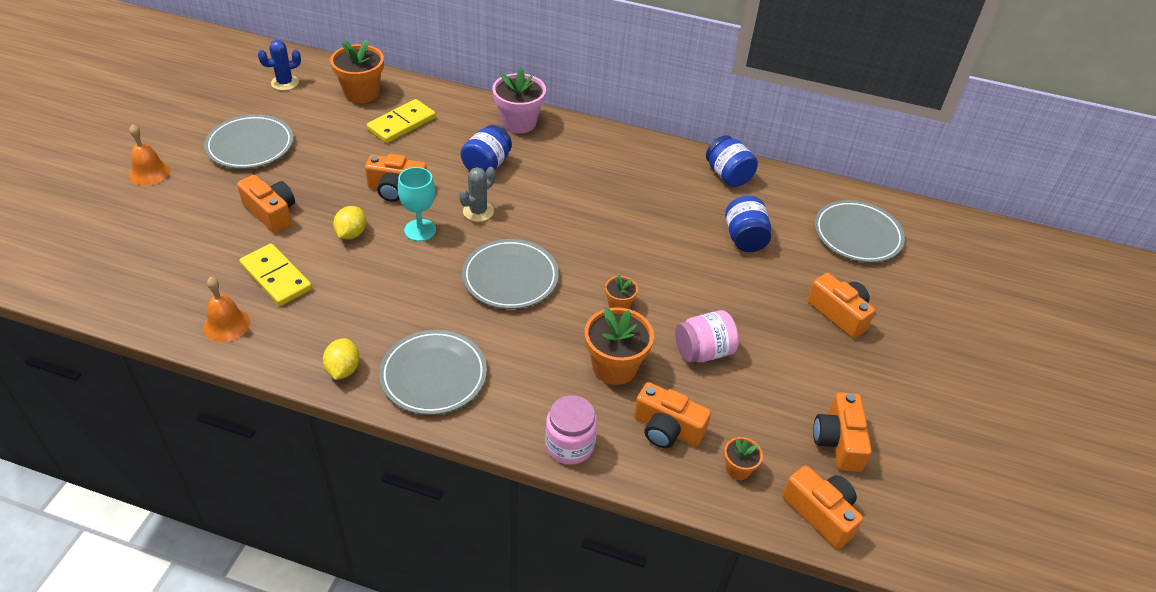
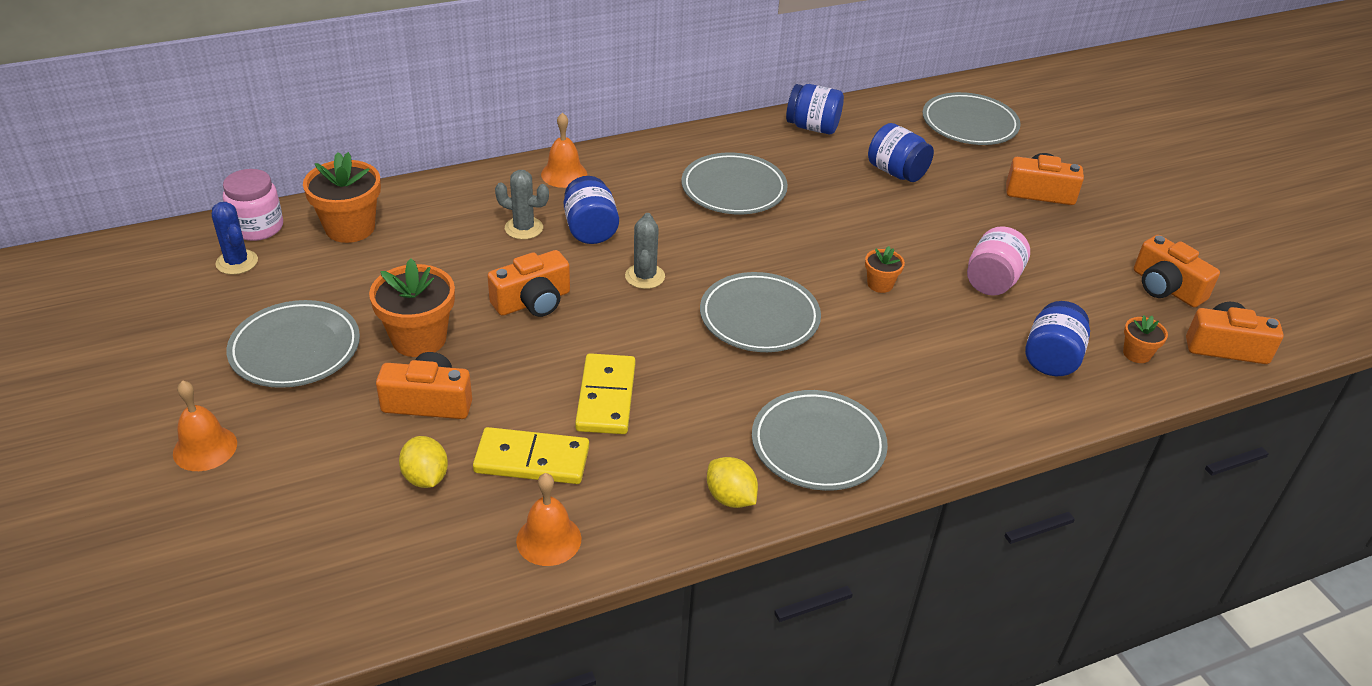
camera: 40 degrees left, 5 degrees down
blue cactus [258,40,301,91] -> blue cactus turned 60 degrees counterclockwise [212,202,258,275]
yellow lemon [333,206,366,239] -> yellow lemon moved to [399,436,448,488]
yellow domino [367,99,436,143] -> yellow domino moved to [575,353,635,434]
turquoise goblet [398,167,436,241] -> none
pink flower pot [492,68,546,133] -> orange bell [541,112,587,188]
pink jar [545,395,597,465] -> pink jar moved to [223,169,283,241]
orange flower pot [585,307,654,385] -> orange flower pot moved to [369,259,455,357]
orange camera [634,382,711,448] -> blue jar [1025,301,1090,376]
none -> grey cactus [495,170,549,240]
none -> grey plate [681,152,788,214]

